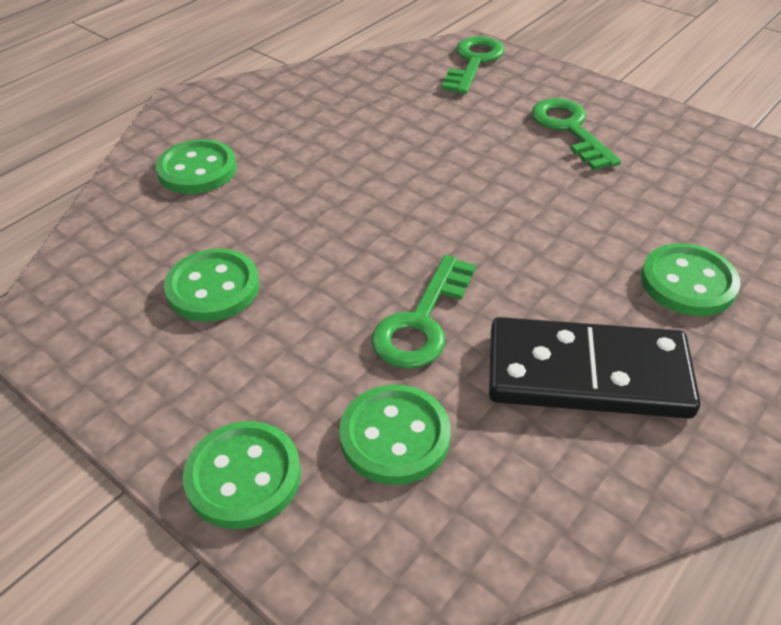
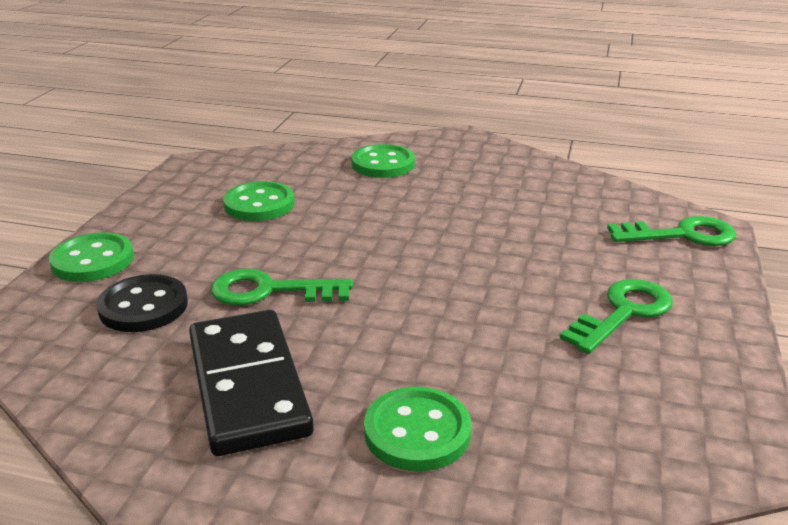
camera: 65 degrees right, 15 degrees down
green button [339,385,451,485] -> black button [96,274,188,332]

